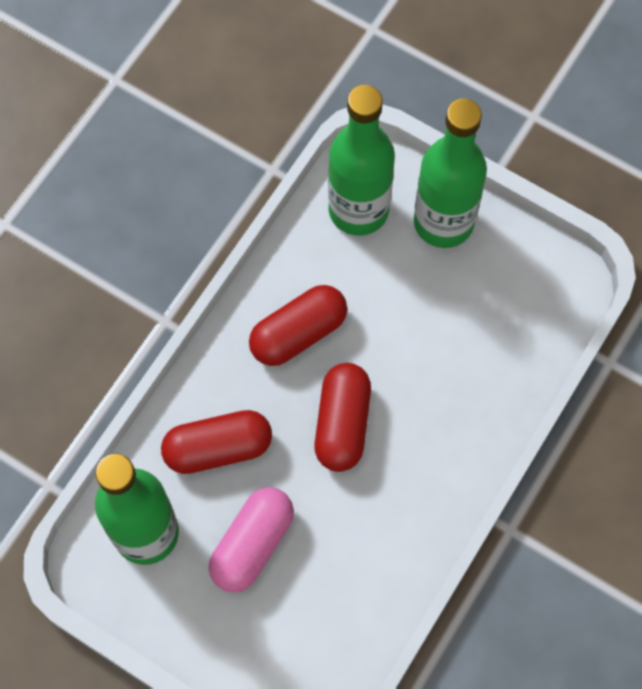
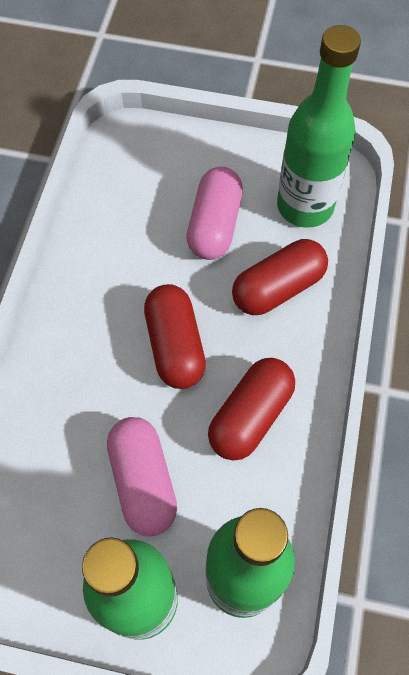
camera: 160 degrees right, 5 degrees down
none -> pink capsule [107,417,177,536]

